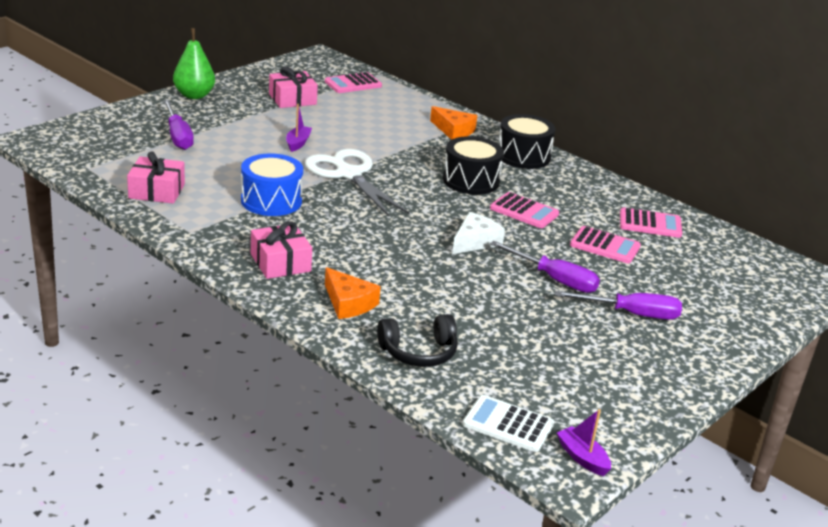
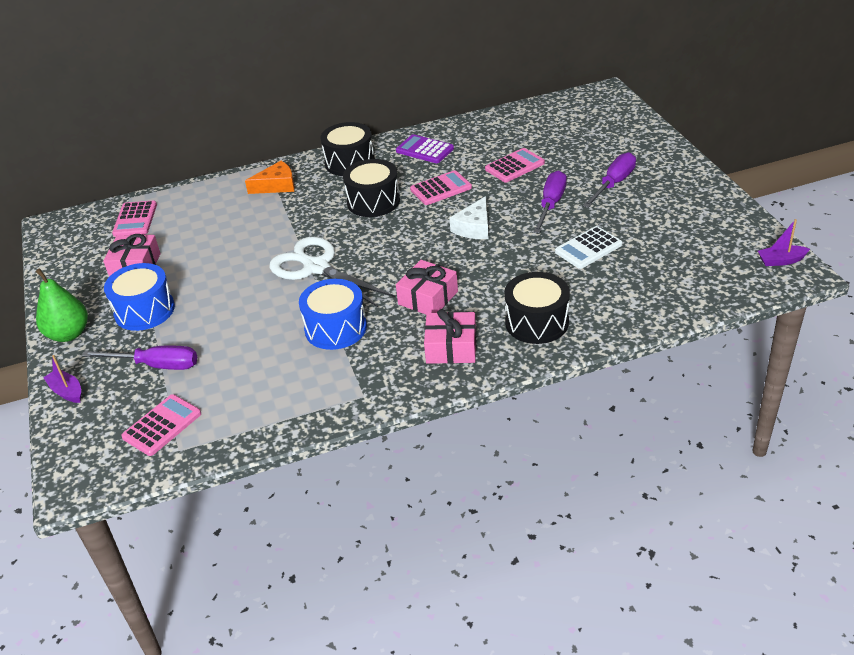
camera: 55 degrees left, 10 degrees up
pink gift [127,152,185,204] -> pink gift moved to [396,260,458,314]
purple boat [286,104,312,152] -> purple boat moved to [43,355,81,403]
white scissors [305,149,409,216] -> white scissors turned 45 degrees clockwise [269,237,395,308]
orange cheese [325,267,381,319] -> black drum [504,272,570,344]
black headphones [377,314,458,367] -> none
white cheese [452,212,505,254] -> white cheese turned 135 degrees counterclockwise [449,196,488,239]
white calculator [463,395,554,452] -> white calculator moved to [555,226,622,269]
purple screwdriver [490,241,600,293] -> purple screwdriver turned 45 degrees counterclockwise [533,170,567,234]
pink calculator [620,207,682,238] -> pink calculator moved to [121,394,201,456]
none -> blue drum [104,263,175,331]
none -> purple calculator [396,134,454,163]

